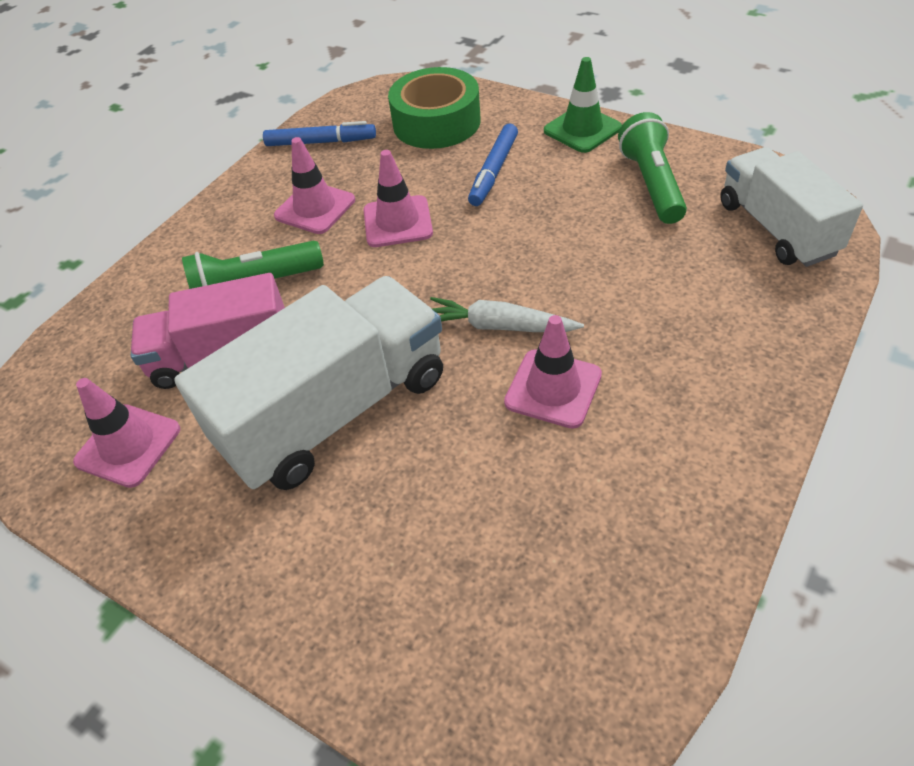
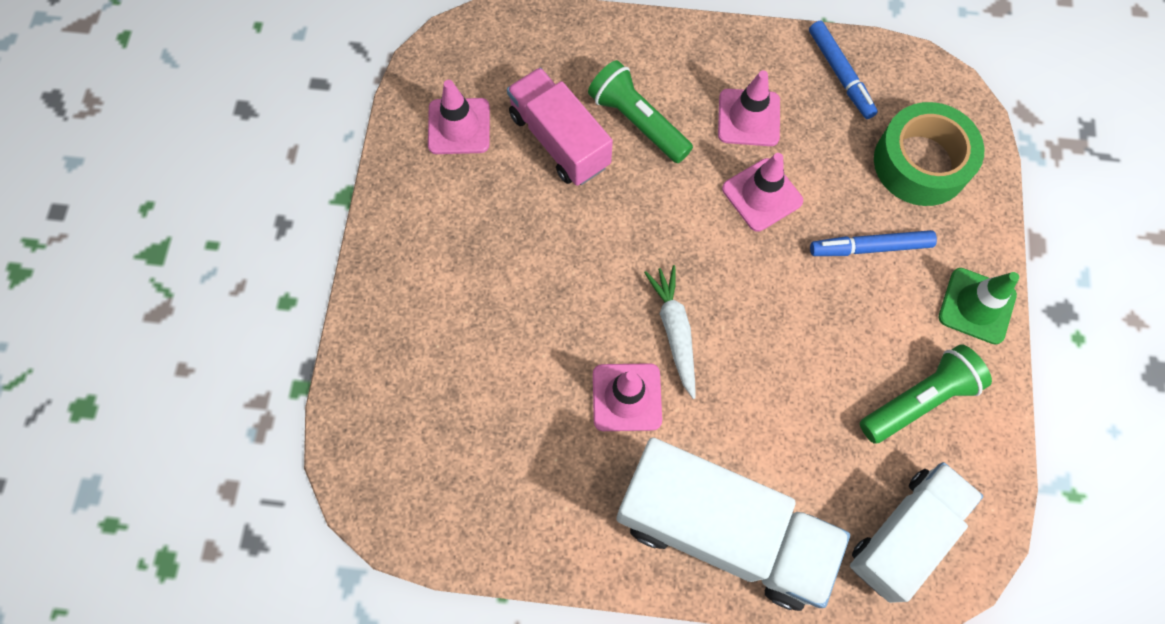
camera: 60 degrees right, 20 degrees up
white truck [174,276,443,490] -> white truck moved to [616,437,850,611]

